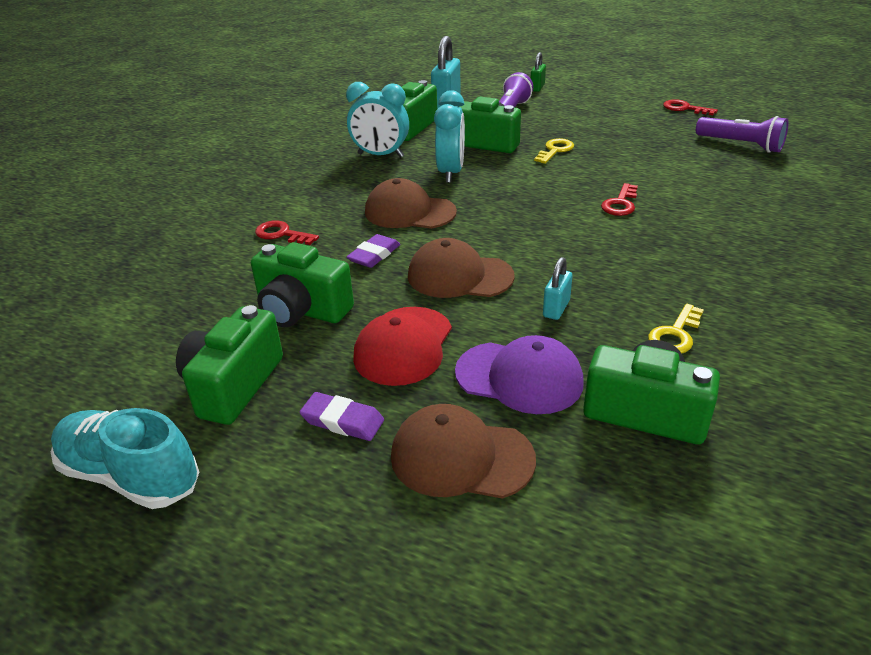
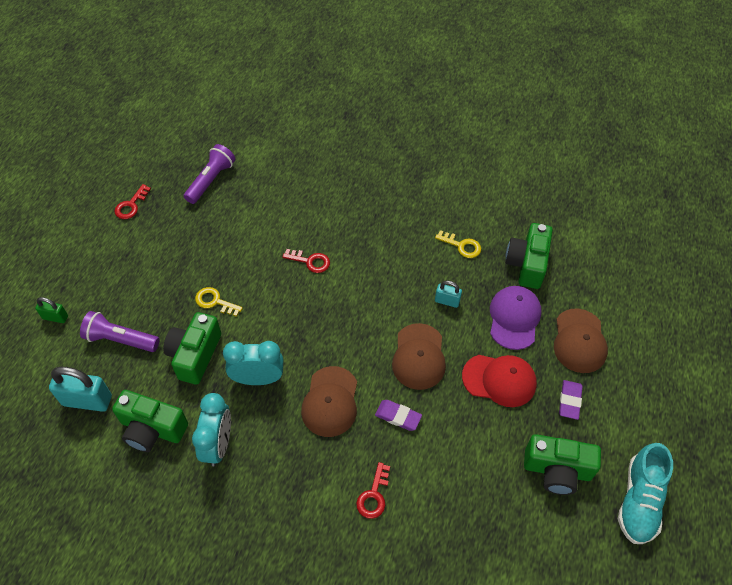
camera: 100 degrees left, 20 degrees up
green camera [251,242,354,327] -> none

